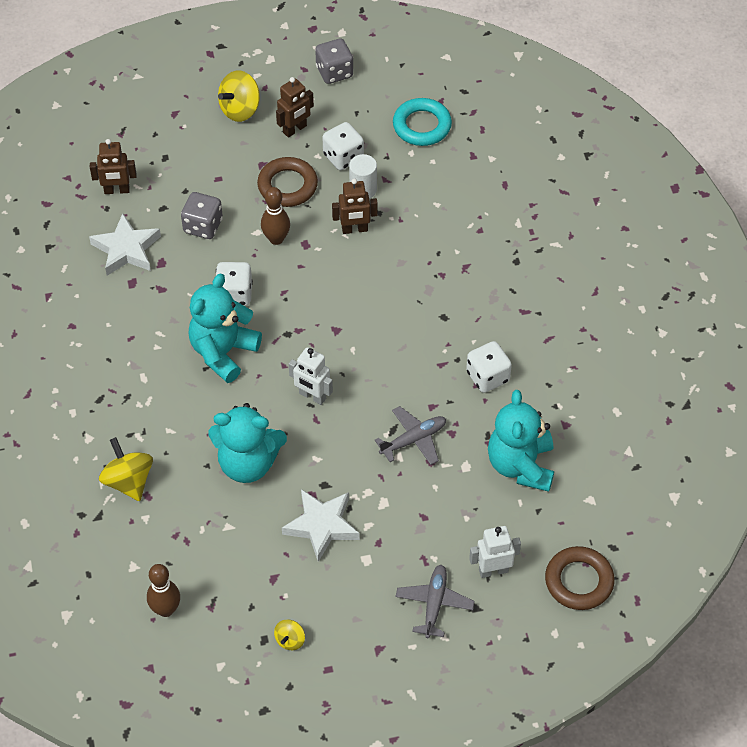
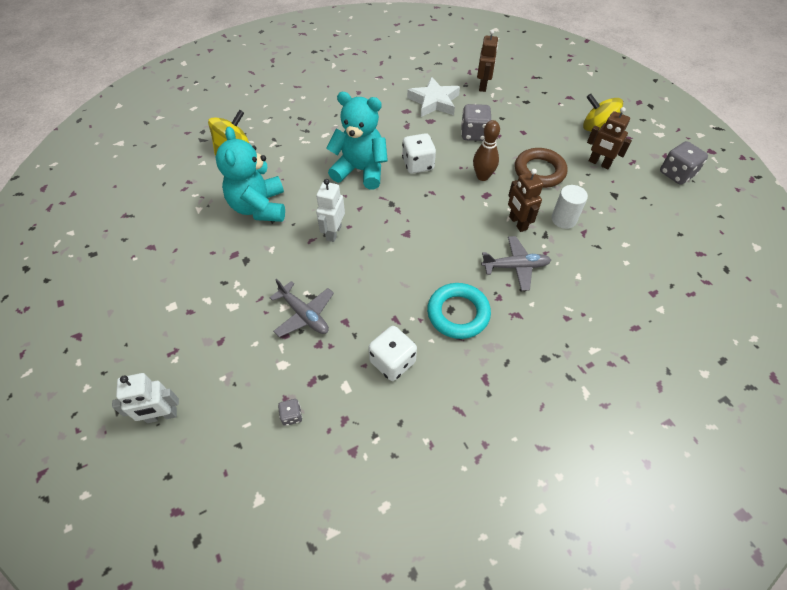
camera: 75 degrees right, 0 degrees up
brown robot [90,139,136,194] -> brown robot turned 150 degrees counterclockwise [477,30,498,92]
brown bowling pin [147,564,180,617] -> none
yellow spinning top [274,619,305,650] -> none
white star [282,489,360,562] -> none
white dice [322,122,364,170] -> none
turquoise ring [393,98,452,146] -> turquoise ring moved to [427,283,491,339]
grey plane [395,565,475,638] -> grey plane moved to [481,236,551,291]
white robot [469,526,521,578] -> white robot turned 105 degrees clockwise [112,373,179,423]
turquoise teddy bear [488,390,554,492] -> grey dice [278,399,302,426]
brown ring [545,546,615,610] -> none

